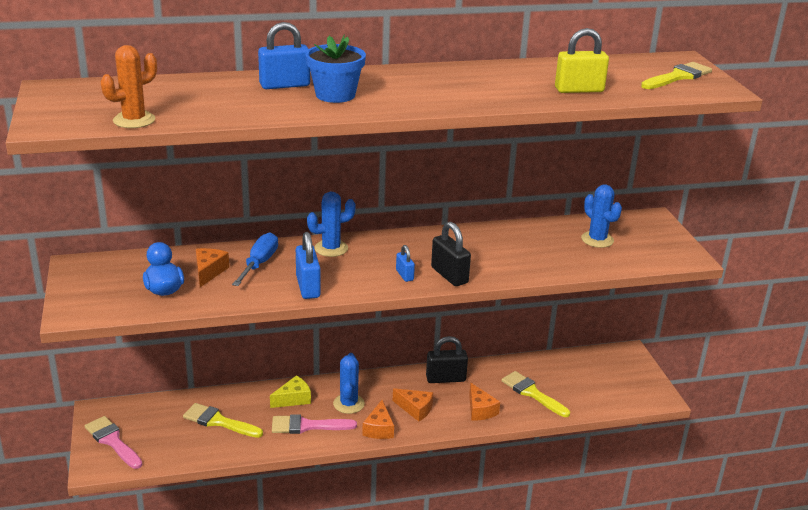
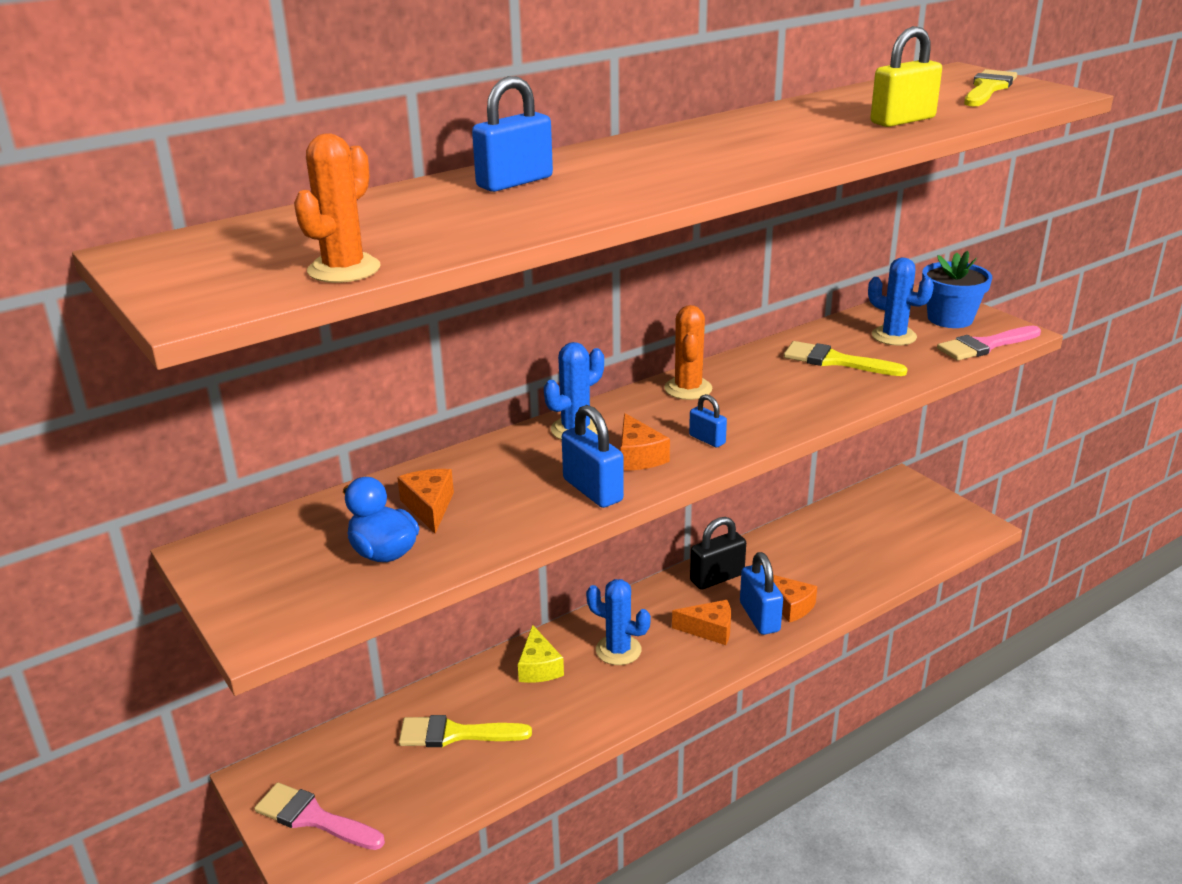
camera: 20 degrees left, 0 degrees up
blue screwdriver [232,232,278,286] -> none
yellow cheese [270,376,311,408] -> yellow cheese turned 135 degrees clockwise [518,625,564,683]
pink brush [272,414,357,434] -> pink brush moved to [937,326,1041,361]
blue flower pot [305,34,366,103] -> blue flower pot moved to [922,251,992,328]
blue cactus [333,353,365,414] -> blue cactus turned 45 degrees counterclockwise [586,579,651,665]
orange cheese [362,400,394,439] -> orange cheese moved to [621,413,670,471]
black padlock [431,222,471,286] -> none
yellow brush [501,371,570,417] -> yellow brush moved to [784,341,908,376]
none -> orange cactus [664,305,712,400]
none -> blue padlock [740,552,783,635]

